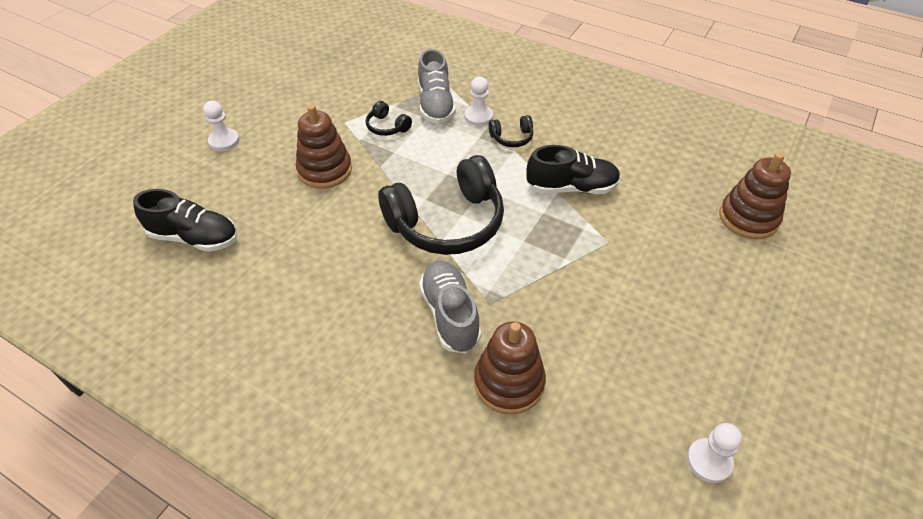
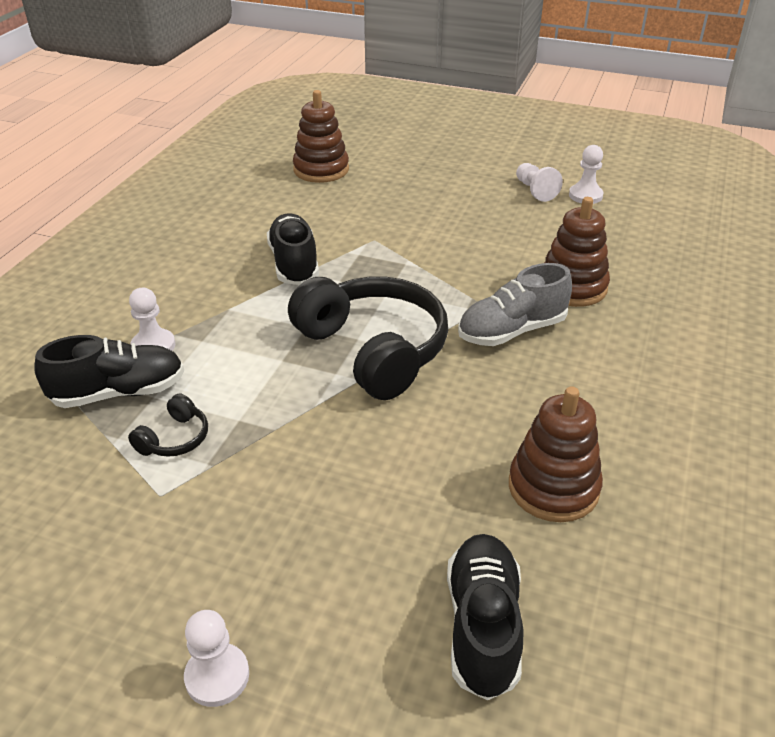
camera: 100 degrees left, 10 degrees down
brown stacking toy [296,104,352,189] -> brown stacking toy moved to [509,386,603,522]
grey shoe [418,49,456,124] -> black shoe [34,335,184,408]
black headphones [489,115,533,147] -> none
none -> white pawn [516,163,563,202]

